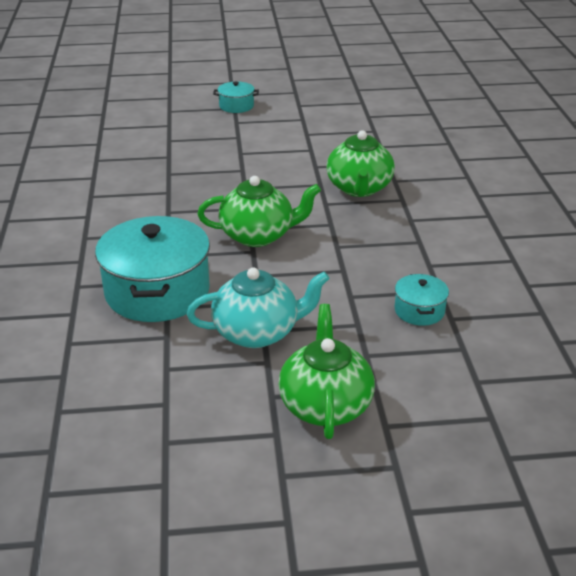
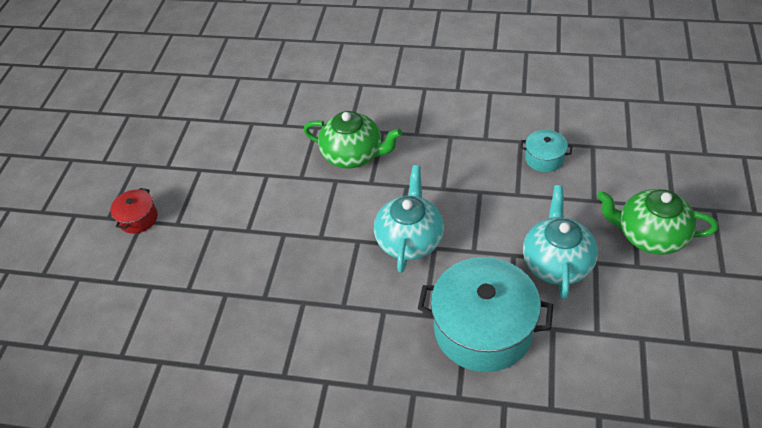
camera: 70 degrees left, 15 degrees up
green teapot [197,176,321,247] -> turquoise teapot [374,165,444,273]
turquoise pot [213,81,259,113] -> red pot [110,188,158,234]

